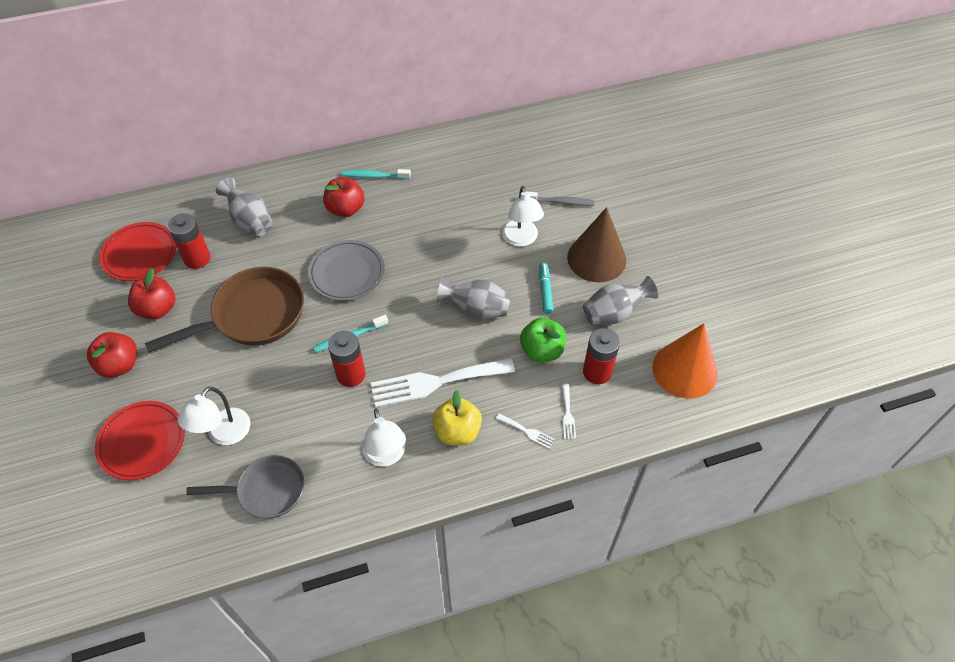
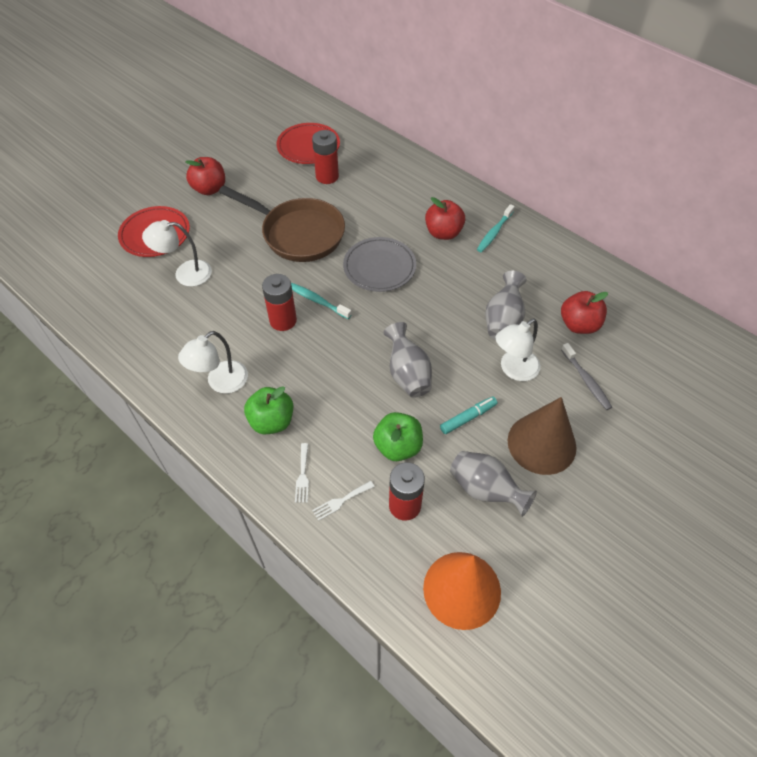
camera: 60 degrees right, 0 degrees up
red apple [128,268,175,320] -> red apple moved to [561,291,608,334]
grey pan [186,455,304,519] -> none
grey vase [216,177,273,236] -> grey vase moved to [485,271,527,340]
turquoise toothbrush [342,169,411,179] -> turquoise toothbrush turned 120 degrees counterclockwise [477,204,515,253]
white fork [371,358,515,408] -> none
yellow apple [432,390,482,446] -> green apple [244,386,293,434]

